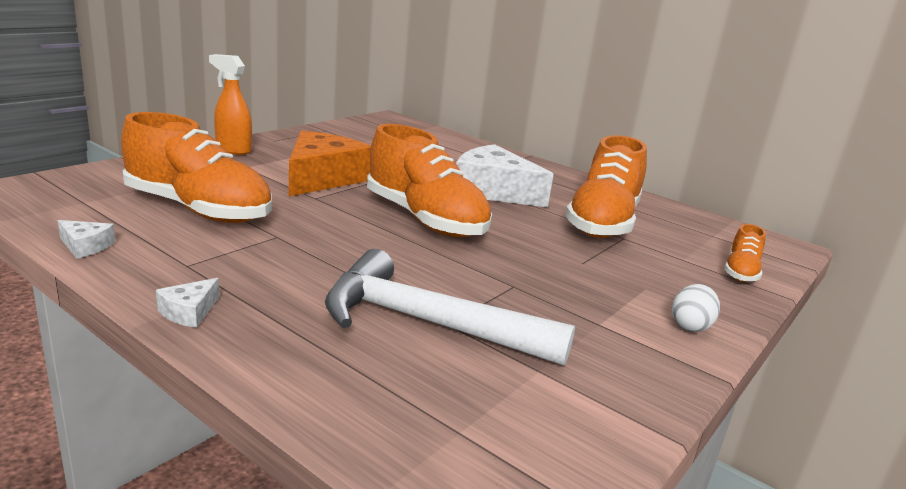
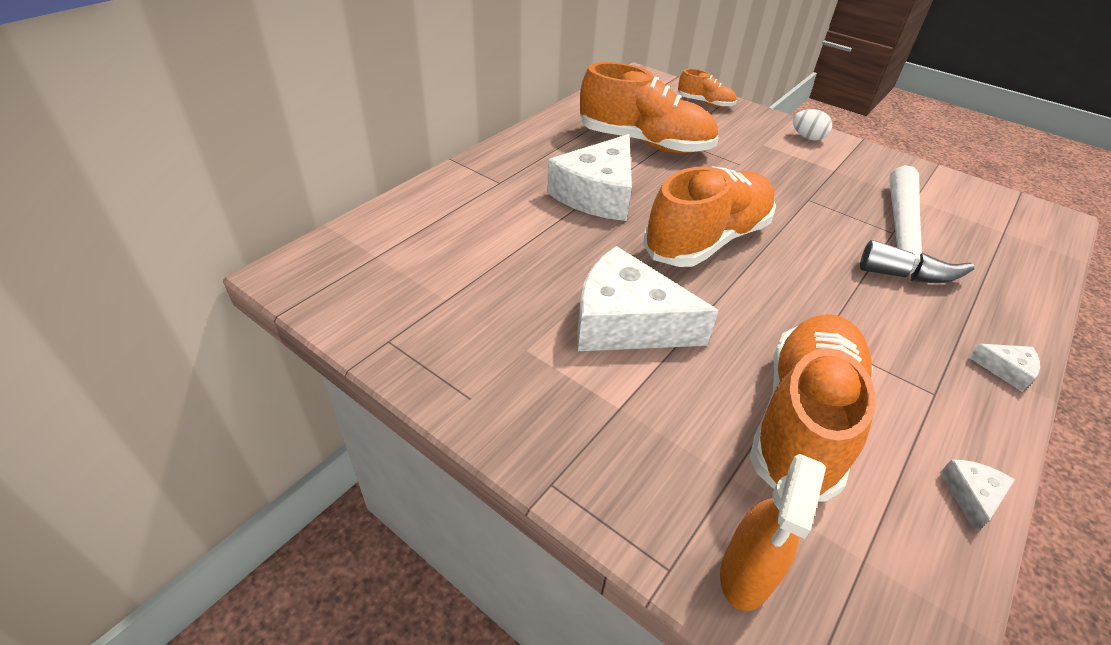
camera: 90 degrees left, 20 degrees up
orange spray bottle [209,54,252,155] -> orange spray bottle moved to [720,454,826,611]
orange cheese [289,130,371,196] -> white cheese [577,246,719,351]

